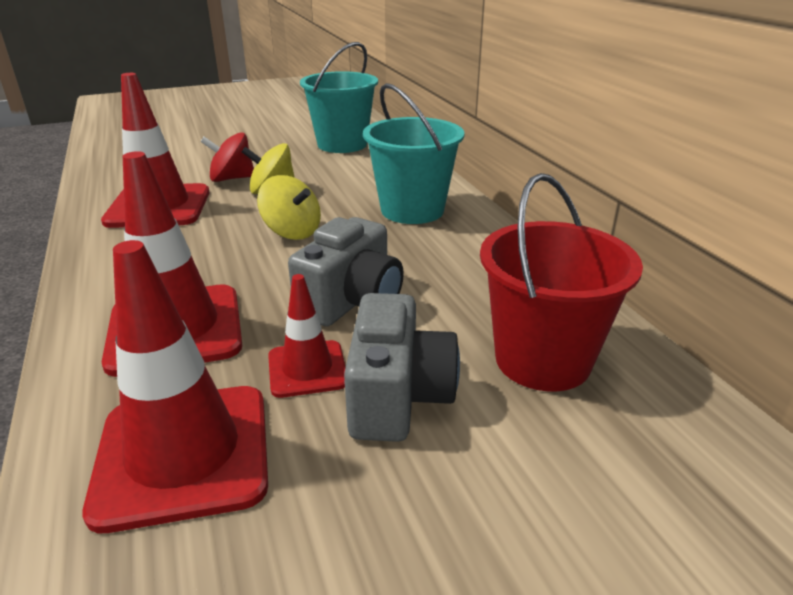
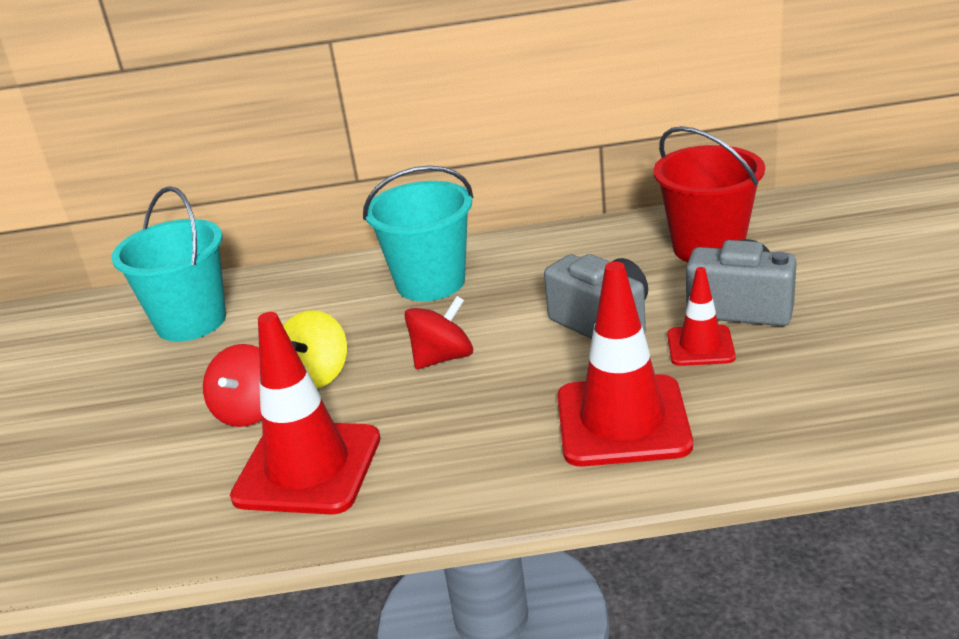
camera: 70 degrees left, 0 degrees up
red traffic cone [83,240,268,533] -> none
yellow spinning top [257,175,321,240] -> red spinning top [404,296,473,369]

